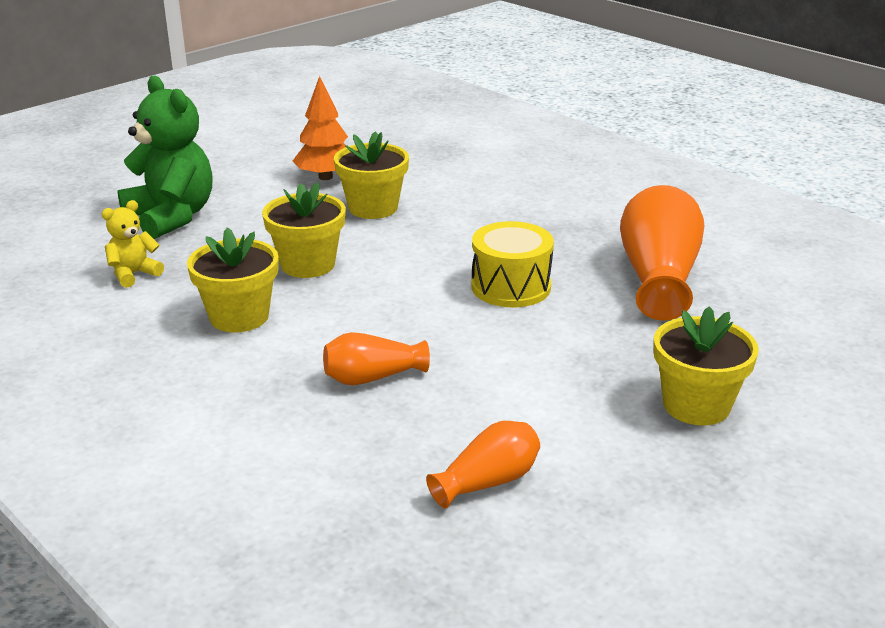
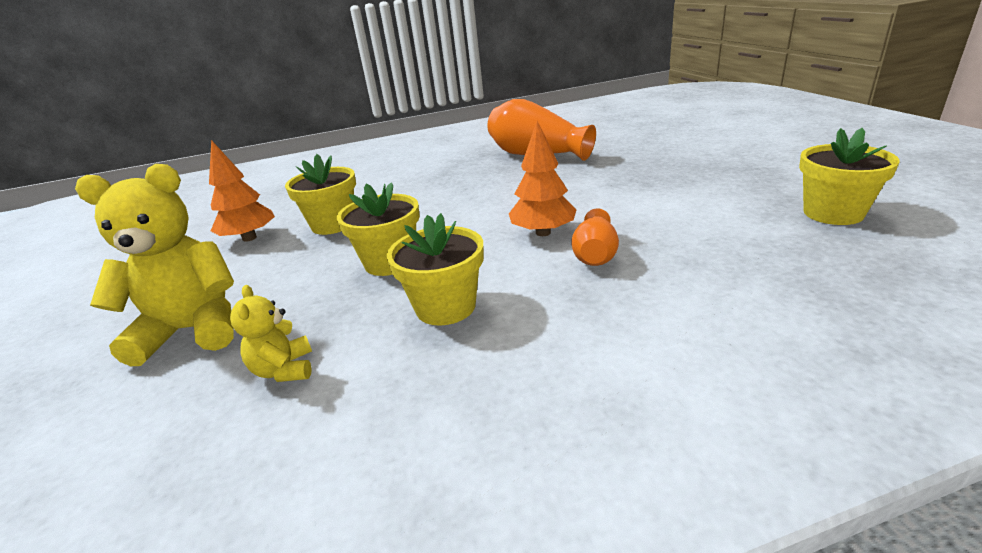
camera: 60 degrees left, 0 degrees up
green teddy bear [118,75,212,239] -> yellow teddy bear [75,164,234,366]
orange vase [426,421,540,509] -> none
yellow drum [471,221,554,307] -> none
yellow flower pot [654,307,759,426] -> yellow flower pot moved to [799,128,900,225]
none -> orange tree [509,121,576,236]

